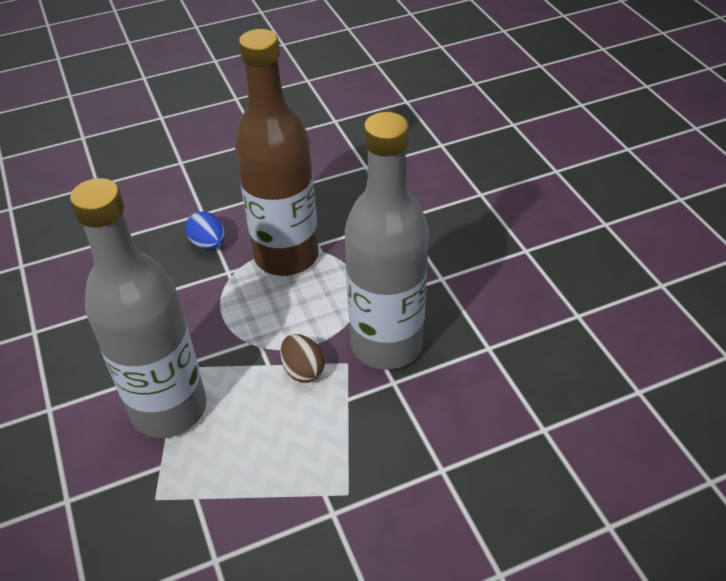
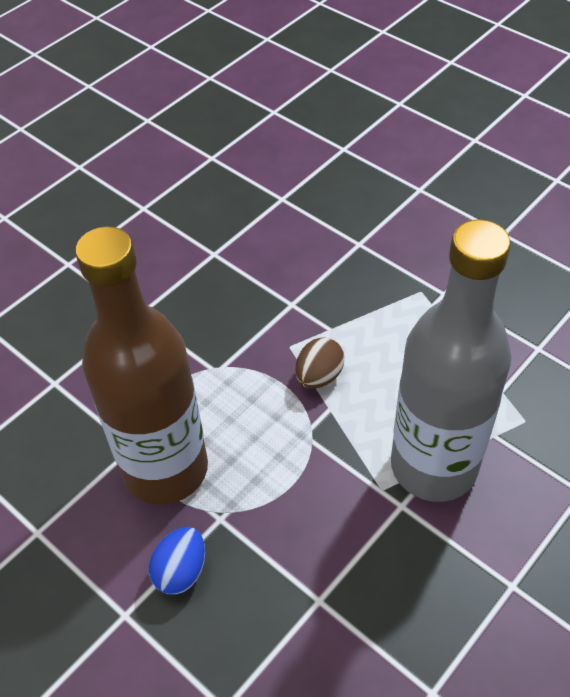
camera: 115 degrees left, 5 degrees up
grey bottle [345,112,429,370] -> none

